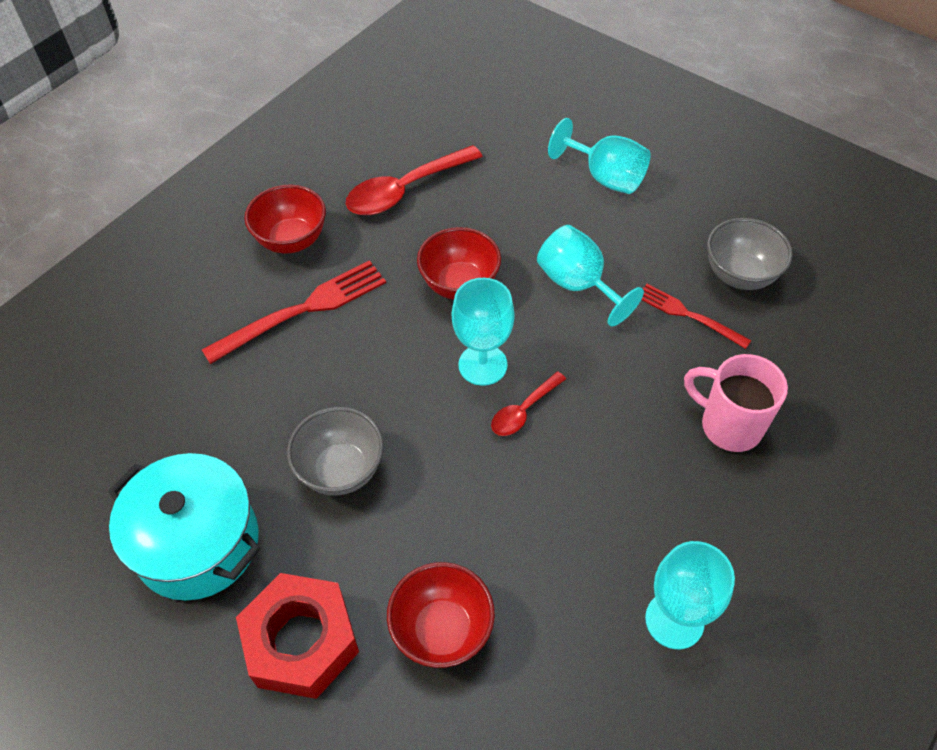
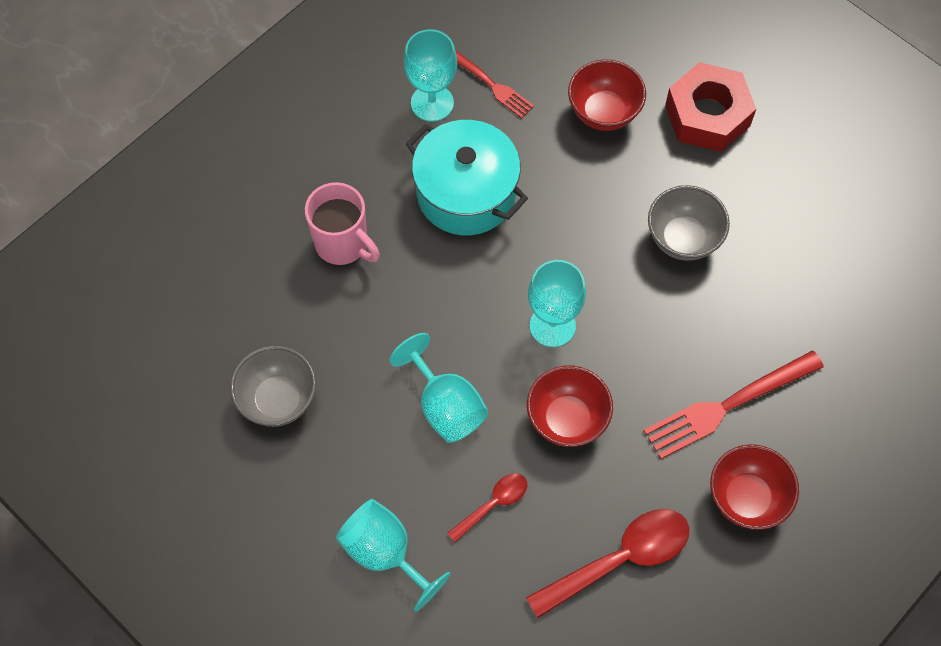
camera: 175 degrees left, 10 degrees up
turquoise pot [108,453,260,601] -> turquoise pot moved to [406,120,528,235]
red spoon [491,371,566,436] -> red spoon moved to [447,473,527,542]
red fork [641,284,751,349] -> red fork moved to [455,50,534,118]

